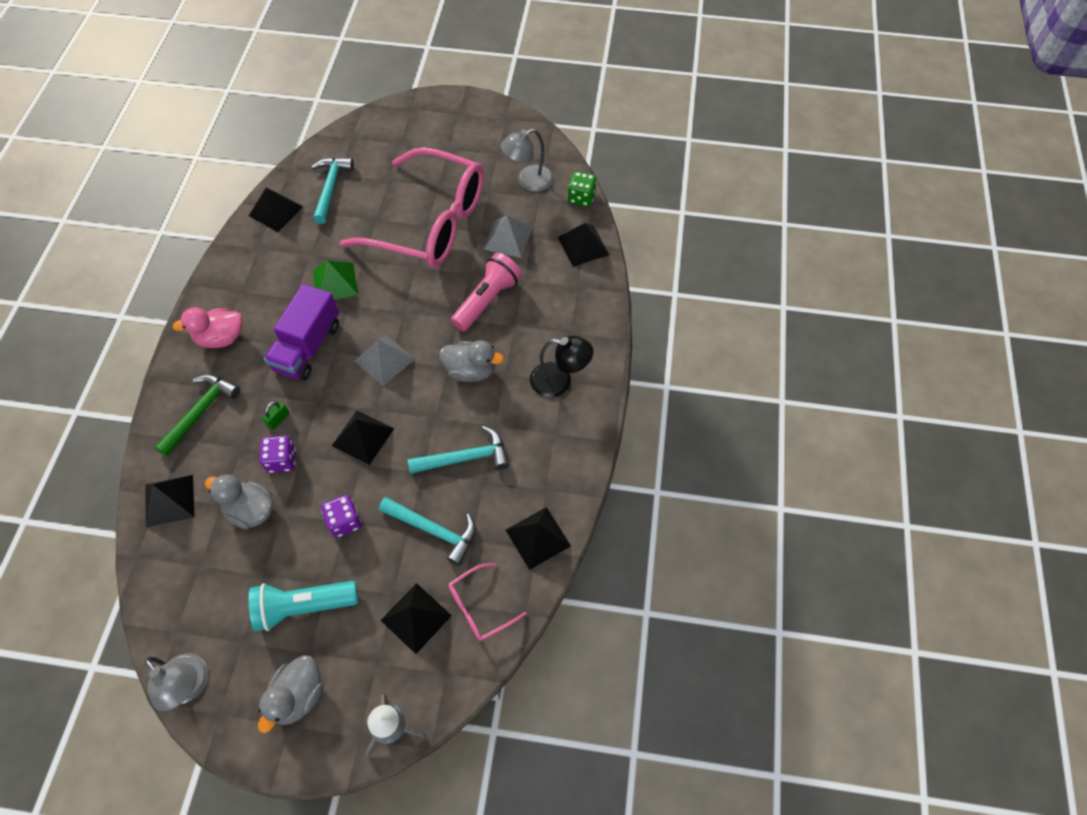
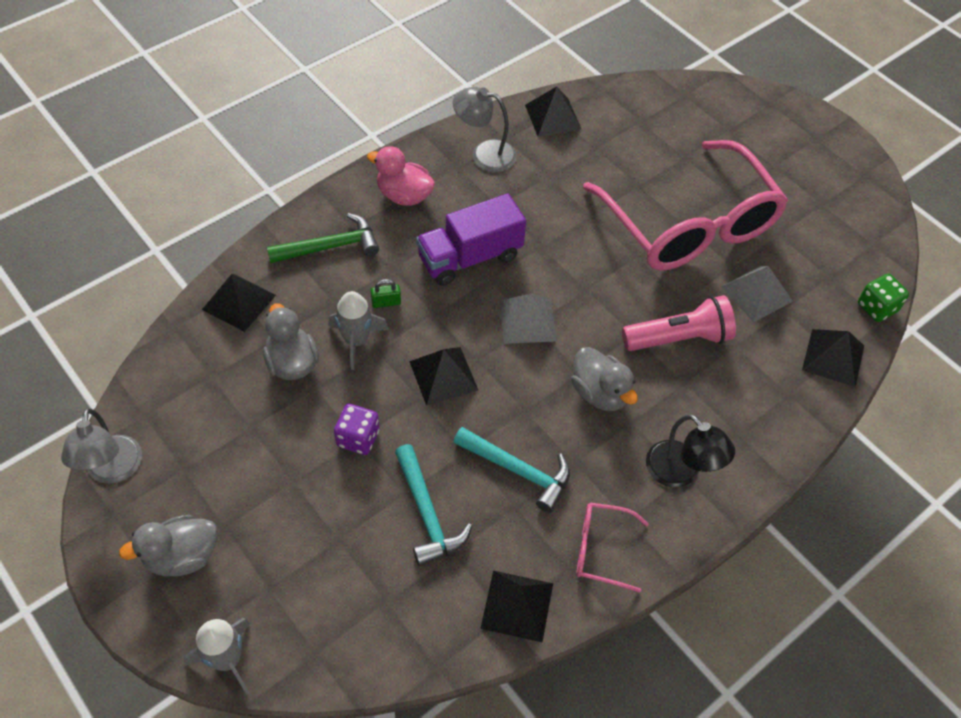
camera: 40 degrees right, 5 degrees down
turquoise flashlight [249,581,358,631] -> none
purple dice [259,435,296,473] -> grey rocket [328,291,389,370]
turquoise hammer [311,157,354,224] -> none
green pyramid [313,260,358,300] -> none
black pyramid [381,583,452,654] -> none
pink glasses [448,563,527,641] -> pink glasses moved to [576,503,649,593]
grey lamp [500,129,554,192] -> grey lamp moved to [453,87,517,172]

